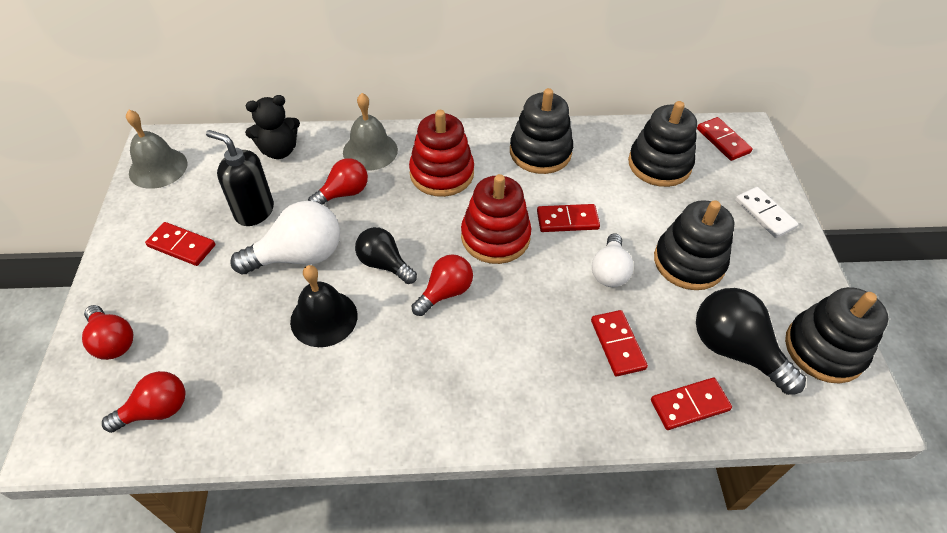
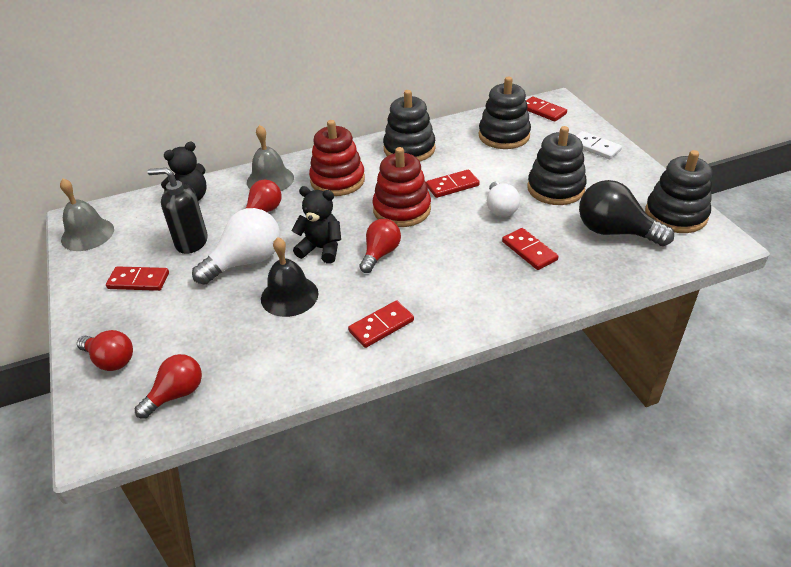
camera: 15 degrees left, 10 degrees down
black light bulb [355,227,417,284] -> black teddy bear [291,186,341,263]
red domino [651,378,732,430] -> red domino moved to [348,300,414,348]

